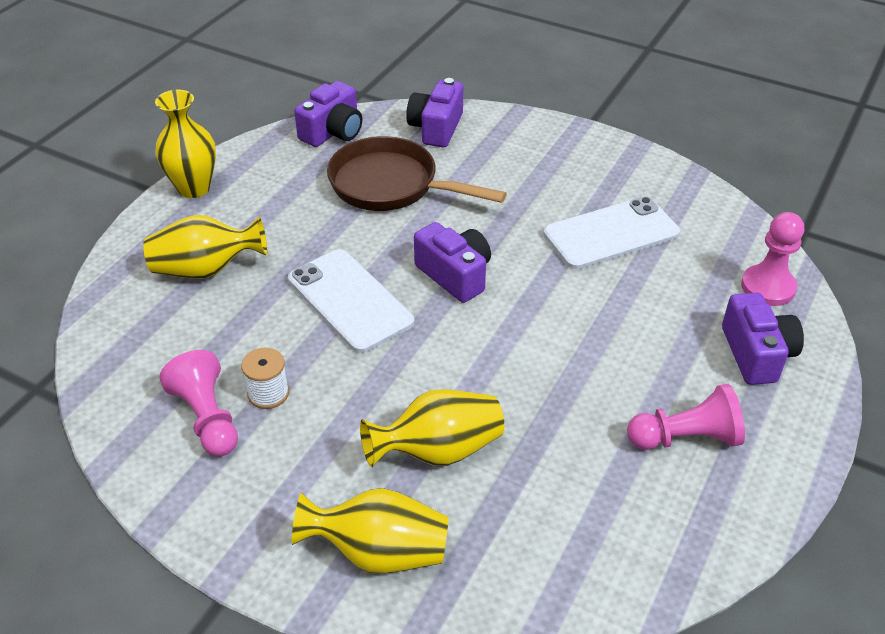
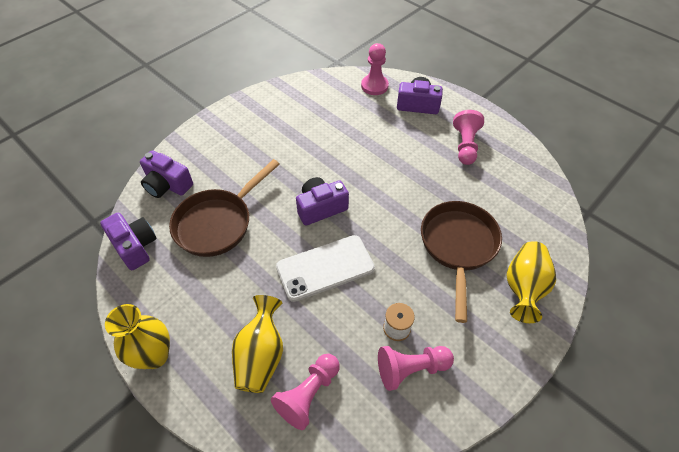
camera: 75 degrees left, 10 degrees up
yellow vase [360,389,504,467] -> brown pan [421,201,502,323]
white phone [543,196,680,269] -> none
none -> pink pawn [271,354,340,430]

